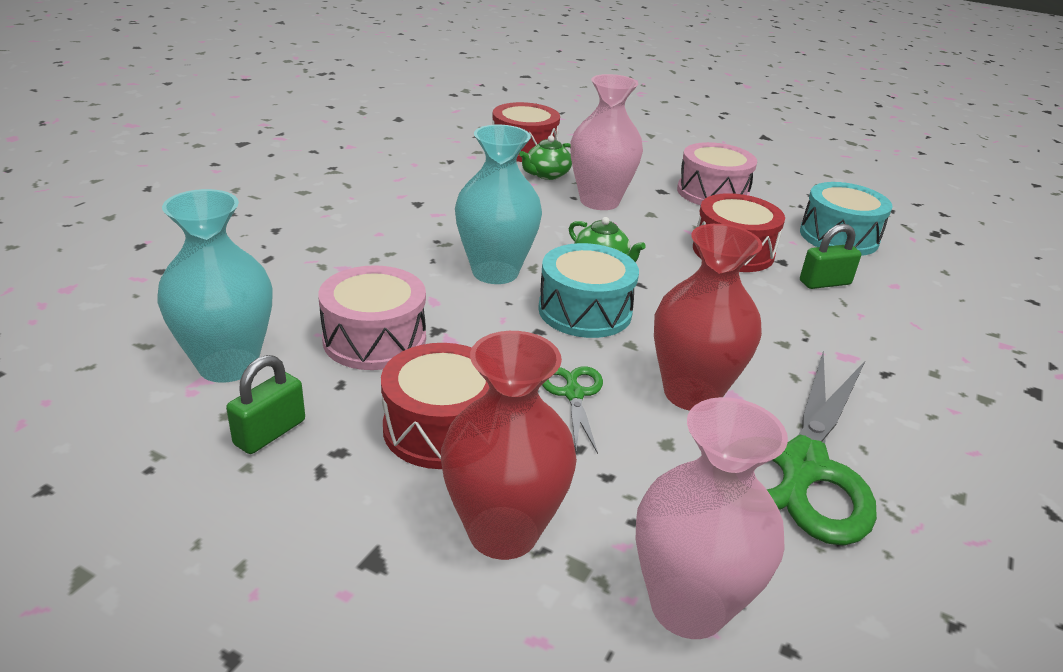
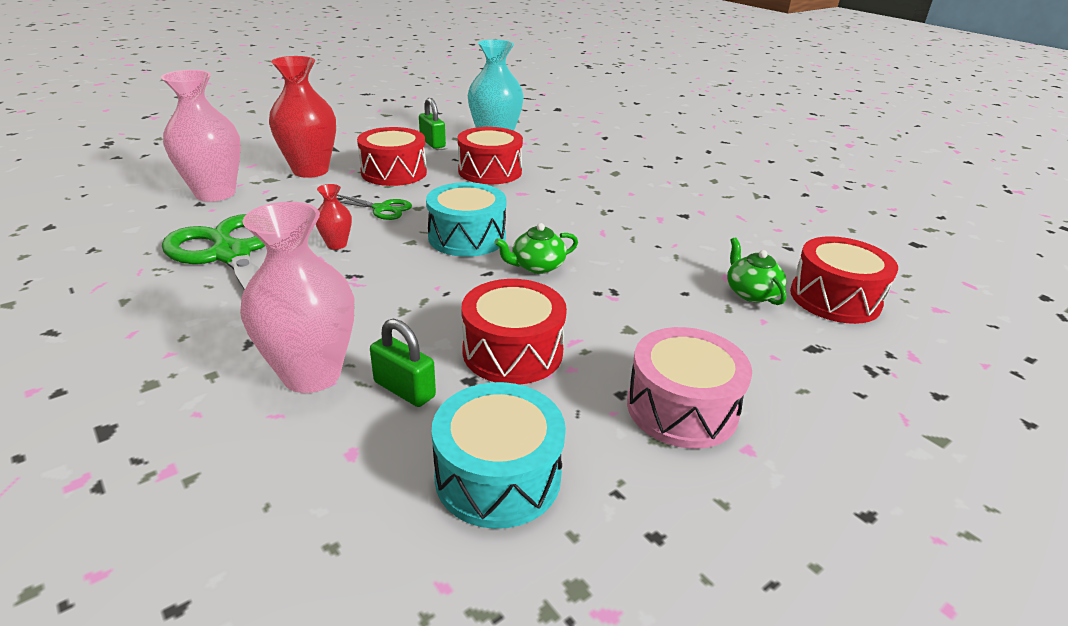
camera: 115 degrees right, 0 degrees up
pink drum [318,265,426,370] -> red drum [457,127,523,184]
turquoise vase [455,125,542,284] -> none
pink vase [570,74,643,210] -> pink vase moved to [240,202,354,393]
red vase [654,224,763,411] -> red vase [316,184,352,249], size x0.46
green padlock [800,224,861,289] -> green padlock turned 60 degrees counterclockwise [370,319,436,407]

